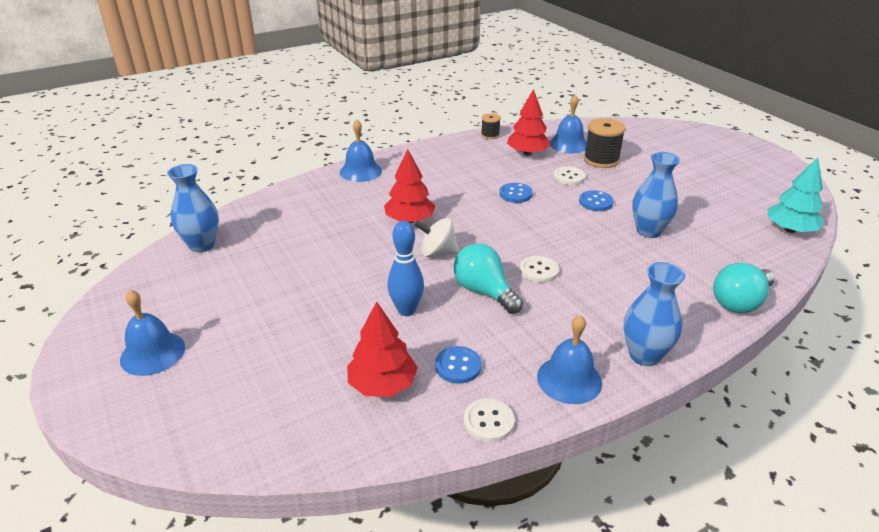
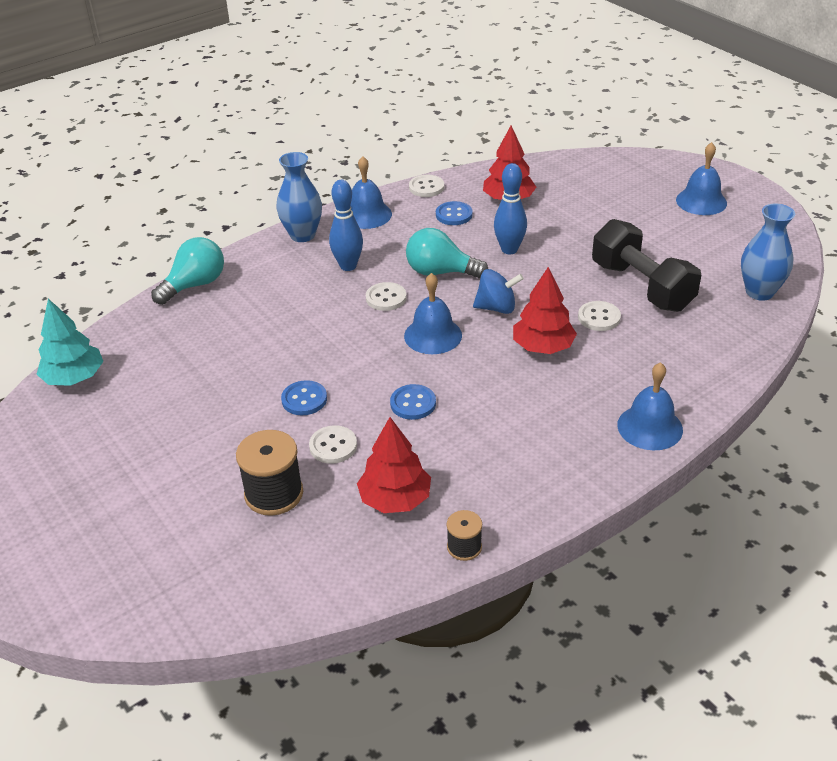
camera: 175 degrees right, 5 degrees up
white spinning top [414,218,459,257] -> blue spinning top [473,269,524,314]
turquoise light bulb [454,243,523,314] -> turquoise light bulb turned 150 degrees clockwise [406,228,488,278]
blue bell [549,95,587,153] -> blue bell moved to [404,273,462,354]
blue vase [632,152,680,238] -> none
none -> blue bowling pin [329,180,363,271]
none -> white button [578,301,621,331]
none -> black dumbbell [592,219,701,312]

